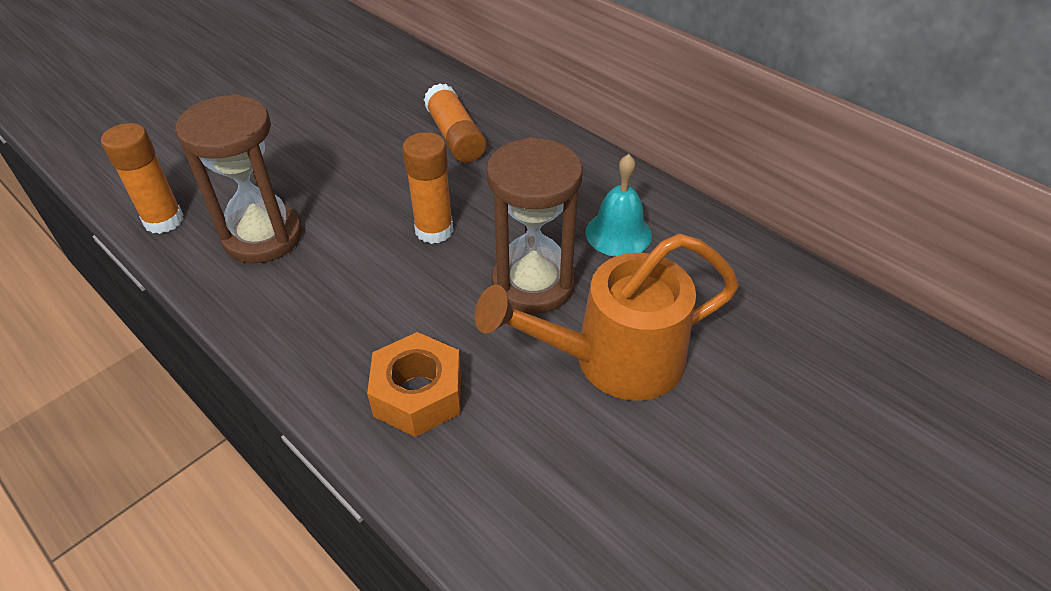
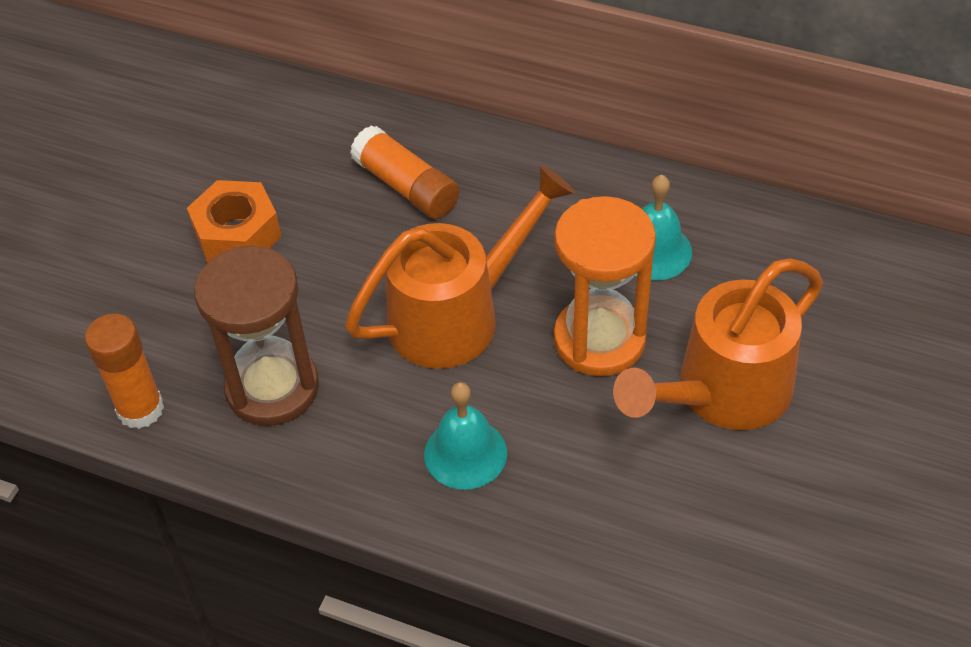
camera: 20 degrees left, 5 degrees up
orange nut [367,332,461,437] -> orange nut moved to [187,180,281,263]
orange glue stick [402,132,454,244] -> orange watering can [345,165,575,369]
brown hourglass [486,137,583,314] -> orange hourglass [553,196,656,376]
none -> turquoise bell [424,382,507,490]

